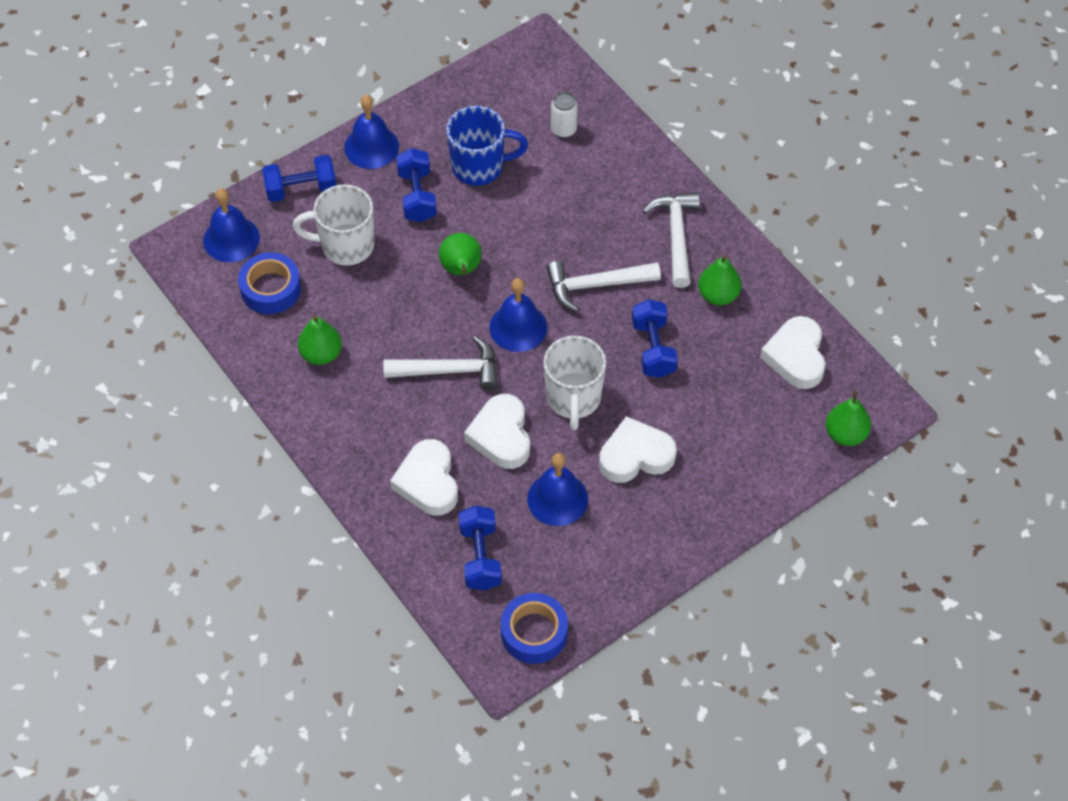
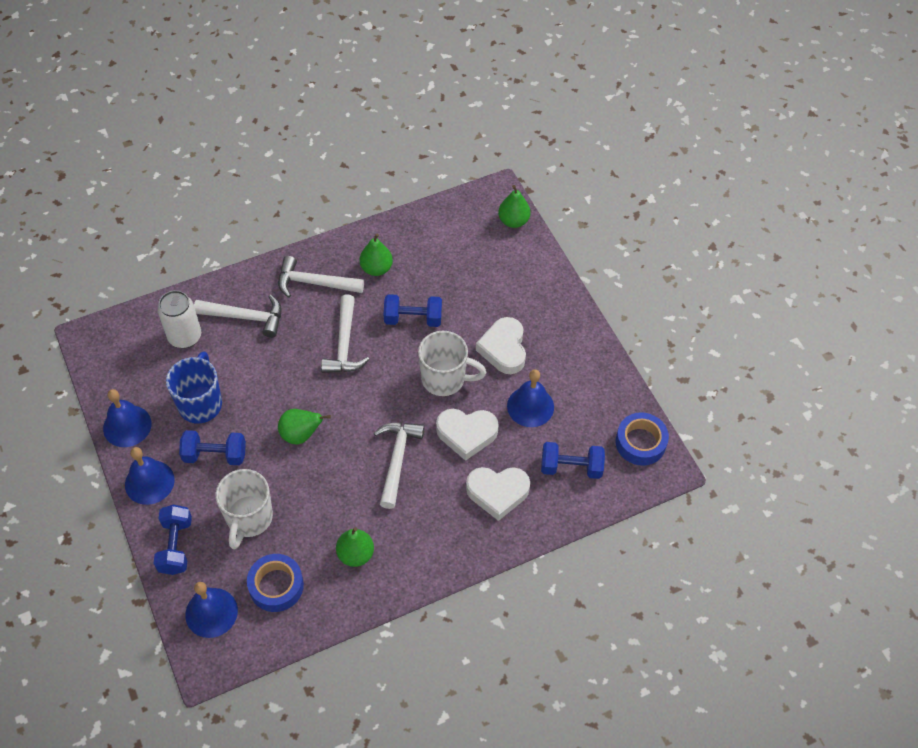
camera: 80 degrees left, 0 degrees up
blue bell [489,278,547,352] -> blue bell moved to [103,389,152,447]
white can [551,92,578,138] -> white can [158,290,201,348], size x1.57
white heart [760,316,826,389] -> none
none -> white hammer [194,294,281,338]

